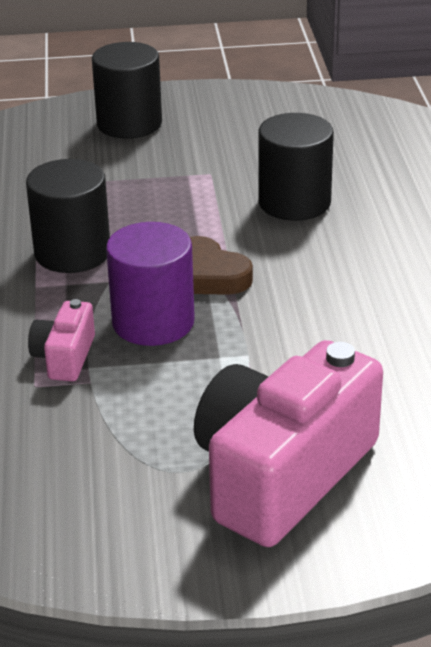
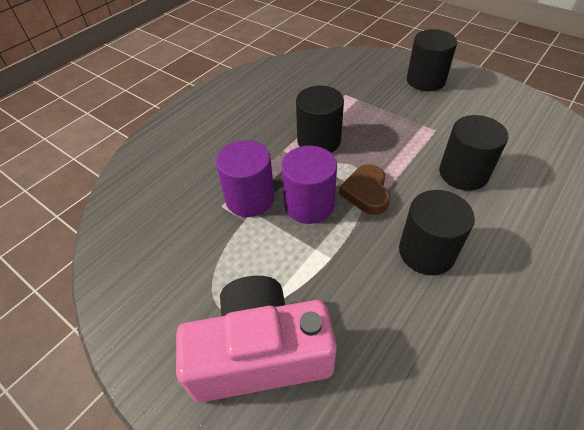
camera: 45 degrees right, 15 degrees up
pink camera [28,299,95,381] -> purple cylinder [216,140,274,217]
none -> black cylinder [399,190,475,275]

